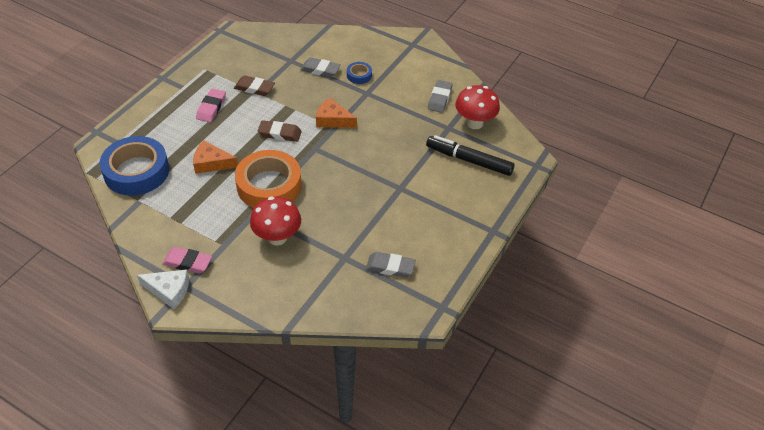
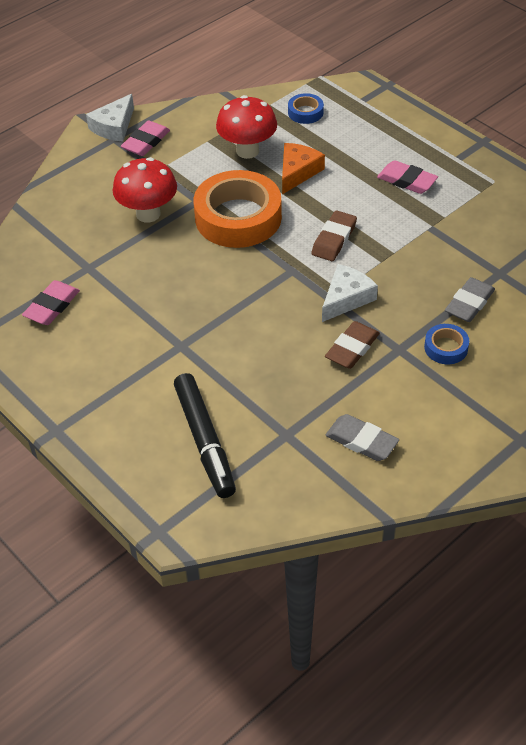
camera: 110 degrees right, 0 degrees up
blue tape [100,136,169,196] -> blue tape [288,93,324,124], size x0.45
brown eraser [234,75,275,96] -> brown eraser moved to [325,321,380,369]
orange cheese [316,98,357,128] -> white cheese [322,264,378,322]
grey eraser [366,252,416,277] -> pink eraser [22,280,80,325]
black marker [426,135,515,176] -> black marker turned 120 degrees clockwise [174,373,236,498]
red mushroom [455,85,500,129] -> red mushroom moved to [216,95,277,159]

